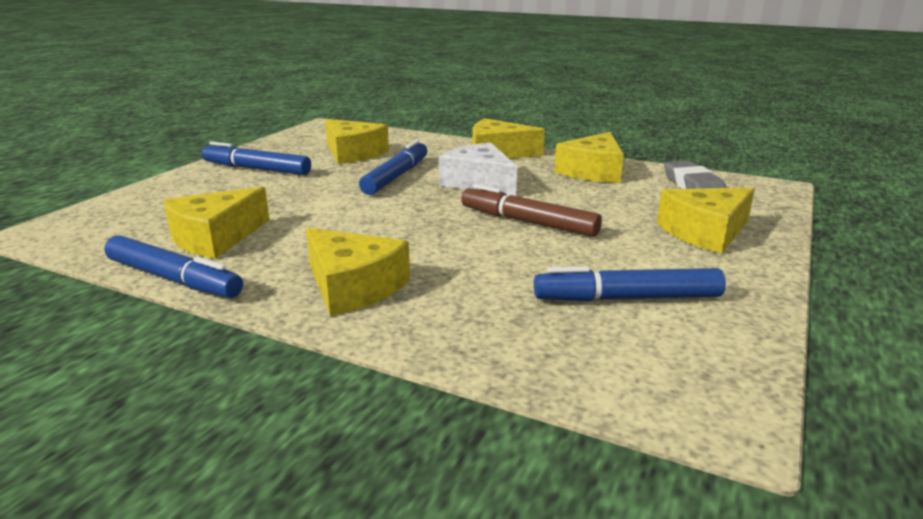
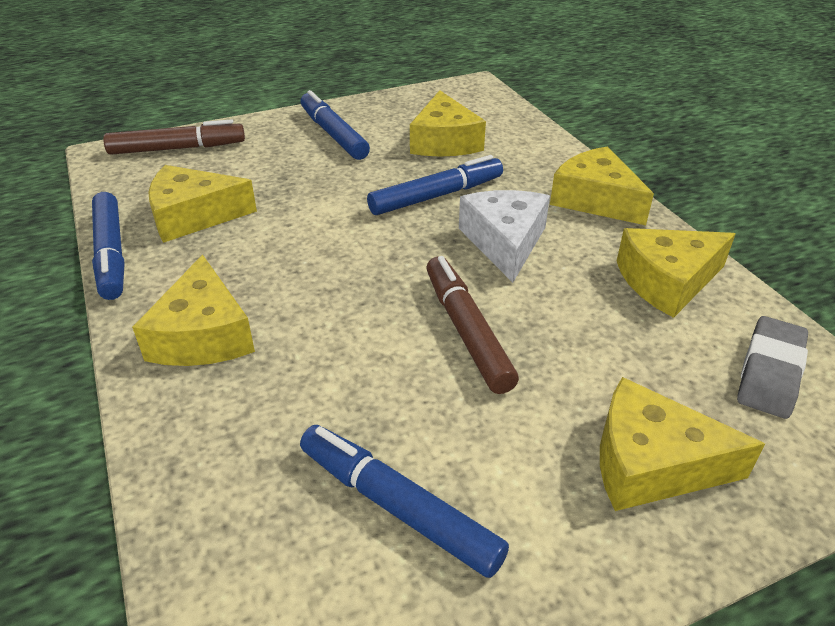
camera: 40 degrees right, 15 degrees up
none -> brown marker [103,119,245,155]

